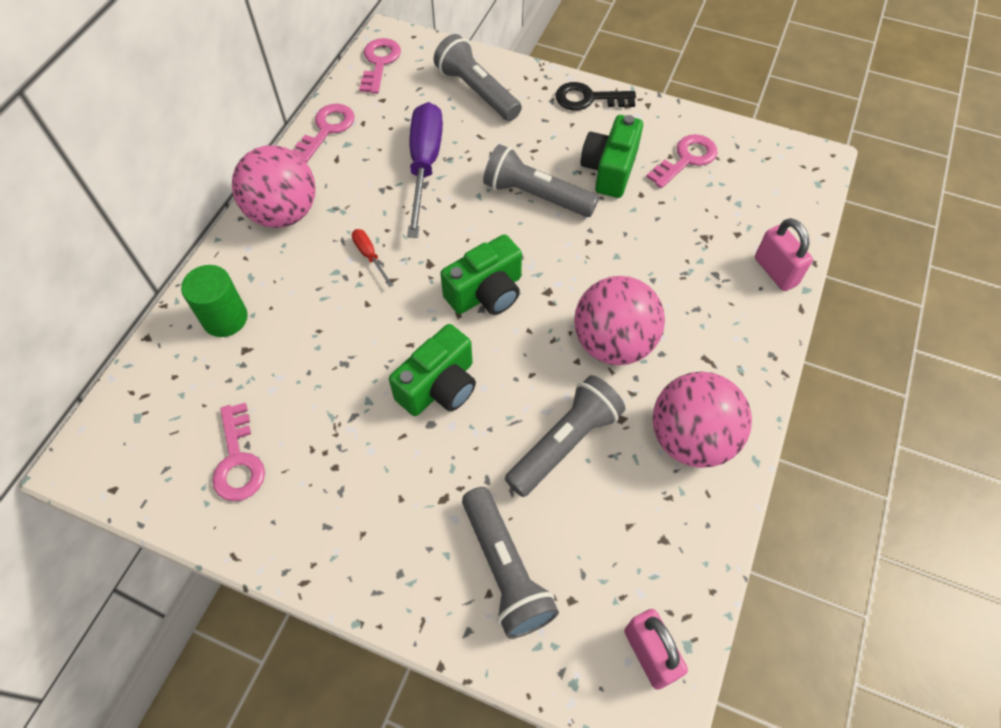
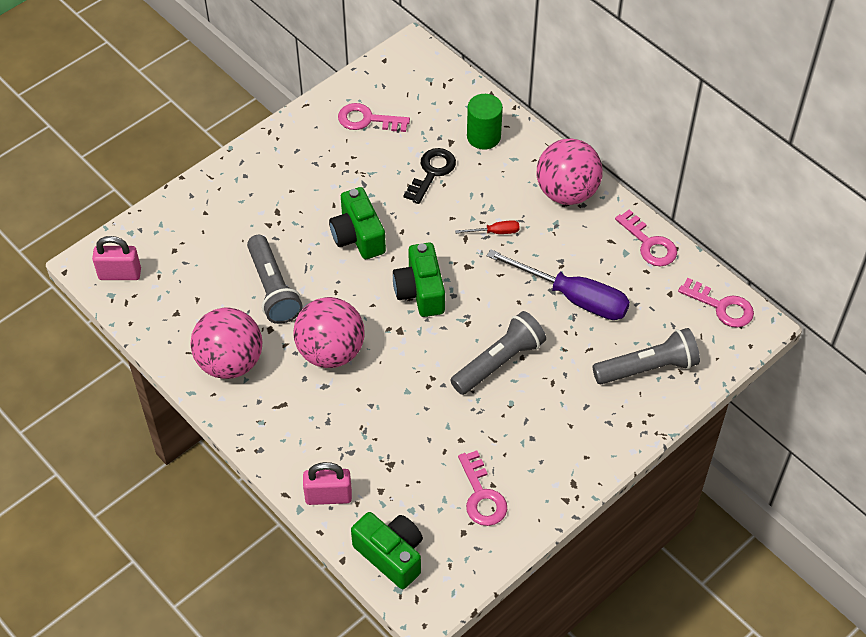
camera: 115 degrees right, 5 degrees down
grey flashlight [462,487,559,638] -> none
black key [555,82,636,111] -> black key moved to [404,148,456,204]
green camera [580,115,643,198] -> green camera moved to [351,512,423,589]

